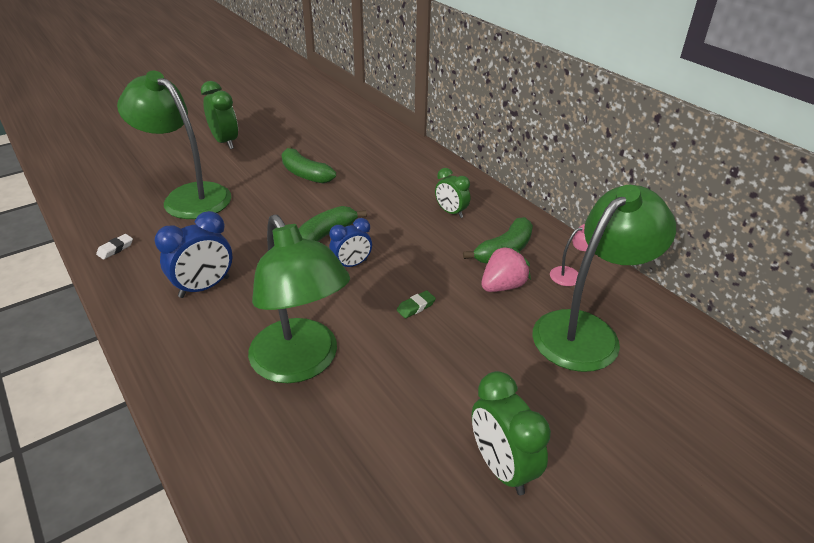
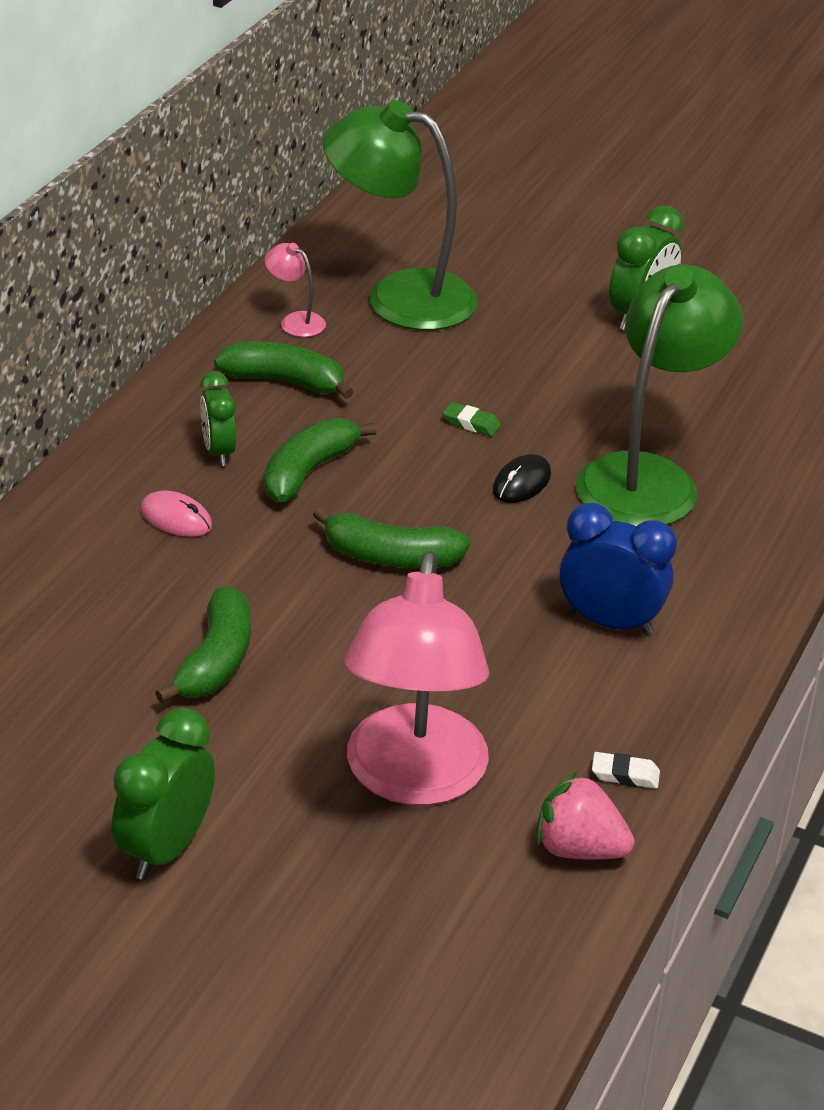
camera: 120 degrees left, 0 degrees up
green lamp [117,71,231,219] -> pink lamp [344,551,489,805]
blue clock [329,218,372,267] -> none
green clock [435,168,470,218] -> green clock turned 150 degrees clockwise [200,371,236,466]
pink strawberry [482,245,531,292] -> pink strawberry moved to [536,772,635,860]
none -> pink mouse [140,491,212,537]
none -> green banana [264,418,376,503]
none -> black mouse [493,454,551,503]

